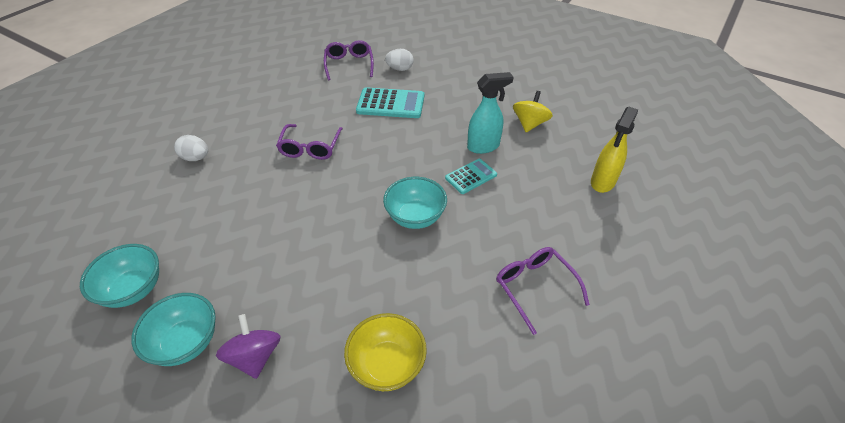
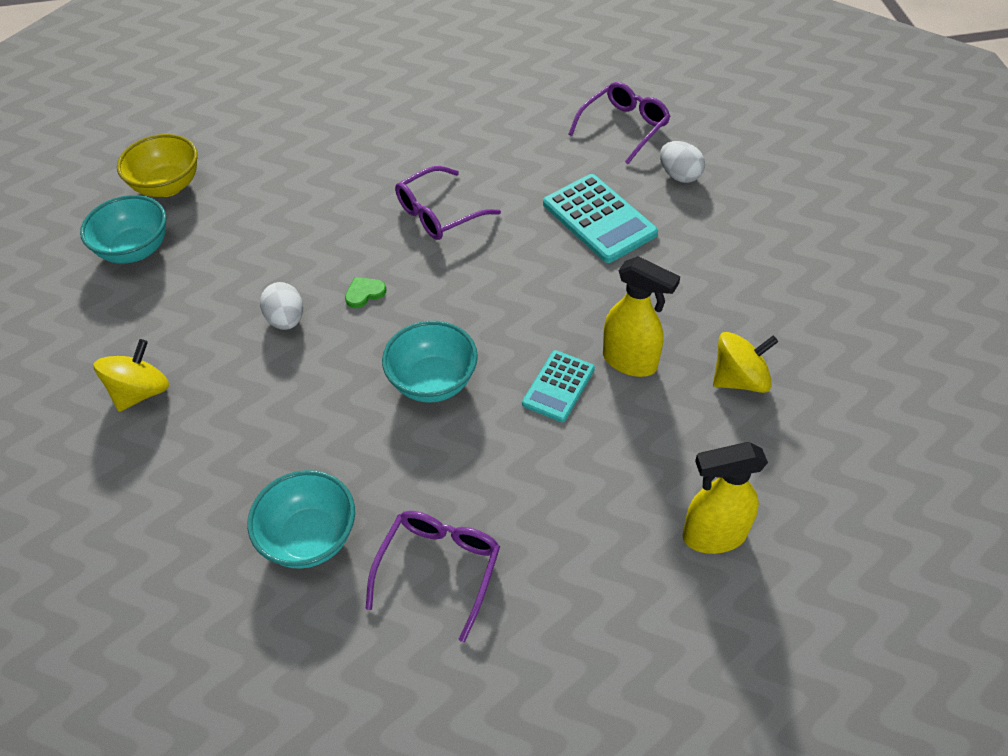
camera: 50 degrees right, 5 degrees up
turquoise bowl [131,293,216,366] -> turquoise bowl moved to [247,470,355,569]
white egg [174,135,208,161] -> white egg moved to [260,282,303,330]
purple spinning top [216,314,280,379] -> yellow spinning top [94,339,169,412]
yellow bowl [344,313,427,391] -> yellow bowl moved to [117,134,198,197]
turquoise calculator [445,159,497,194] -> turquoise calculator turned 105 degrees clockwise [522,350,595,422]
turquoise spray bottle [467,72,513,154] -> yellow spray bottle [603,256,680,377]
none -> green heart [345,277,386,308]

